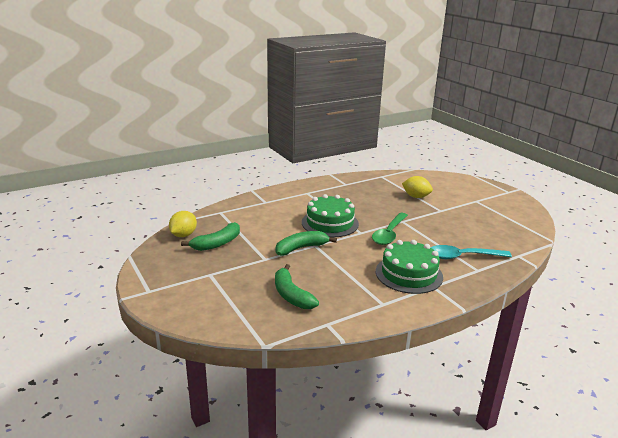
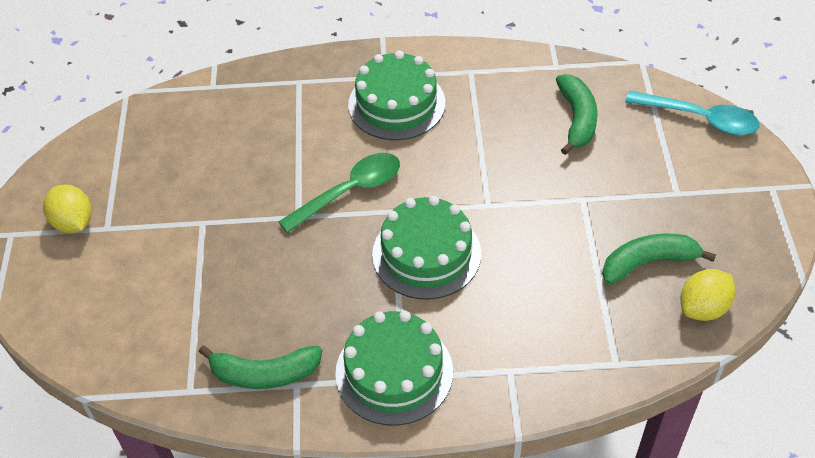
camera: 150 degrees left, 25 degrees up
green banana [275,231,337,256] -> green banana moved to [199,346,322,389]
yellow lemon [402,176,433,198] -> yellow lemon moved to [43,184,92,233]
turquoise spoon [430,245,512,259] -> turquoise spoon moved to [625,91,759,135]
none -> green cake [335,311,453,426]

